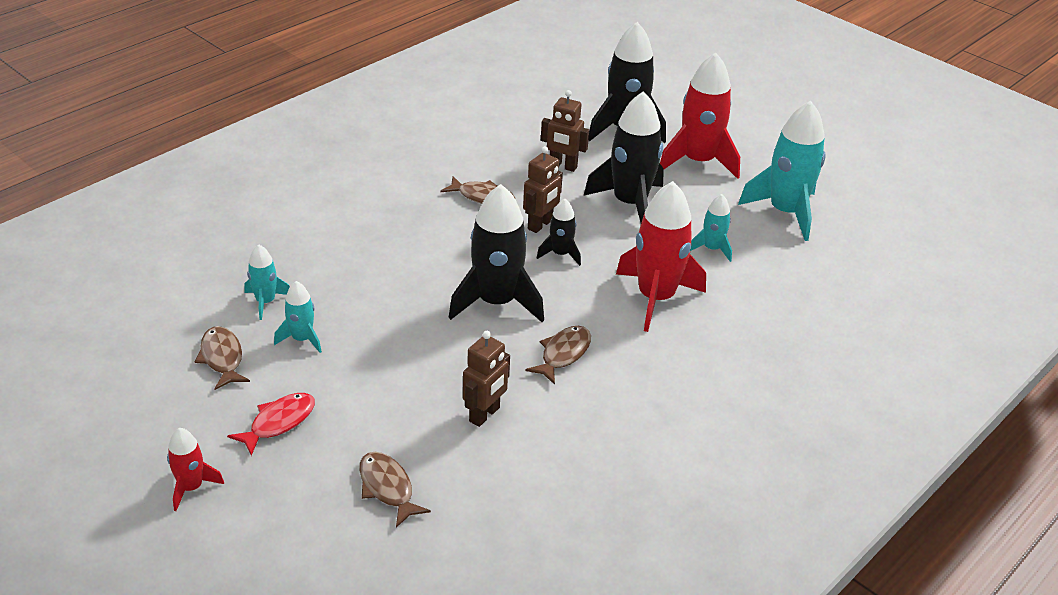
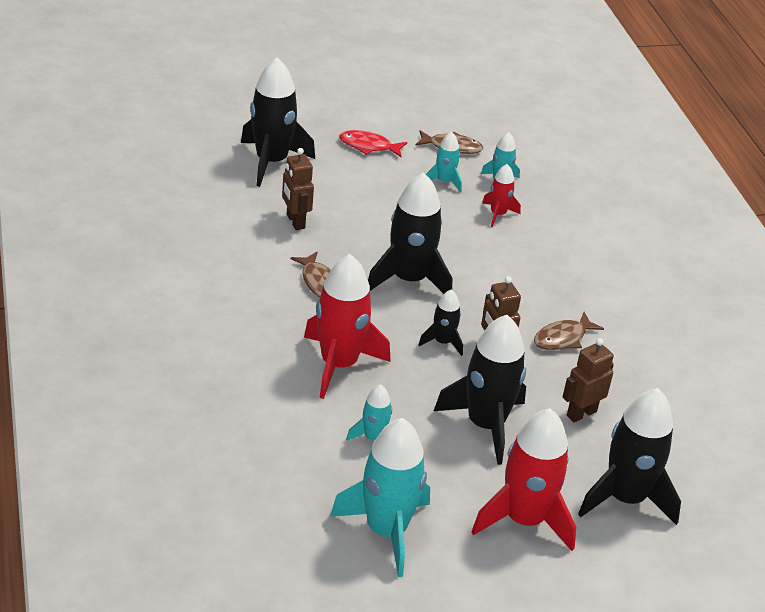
camera: 120 degrees right, 0 degrees up
red rocket [167,428,224,511] -> red rocket moved to [482,164,521,227]
red fish [227,393,315,456] -> red fish turned 120 degrees clockwise [339,130,407,157]
brown fish [359,452,431,528] -> black rocket [241,58,315,187]

